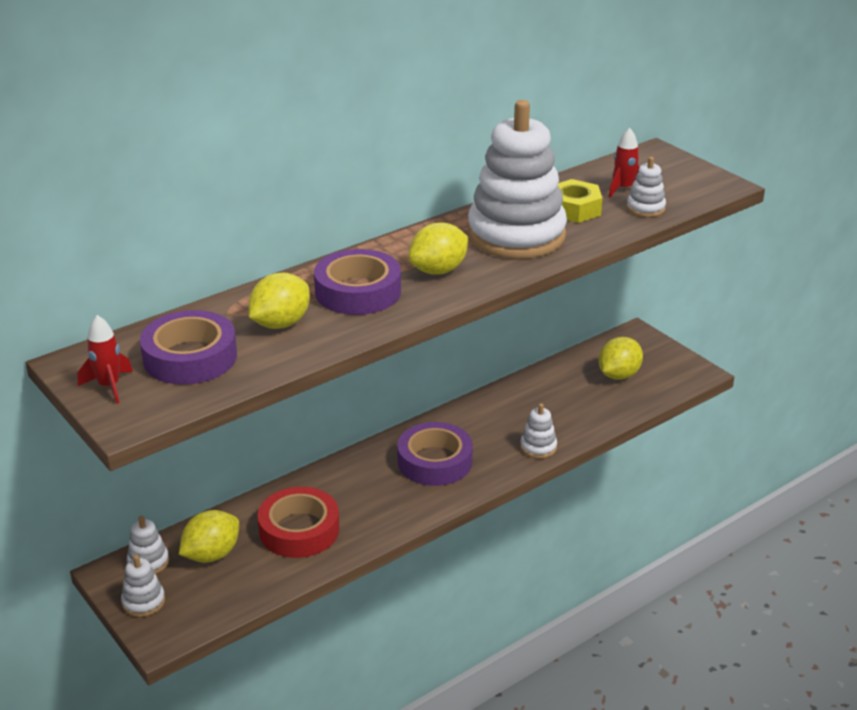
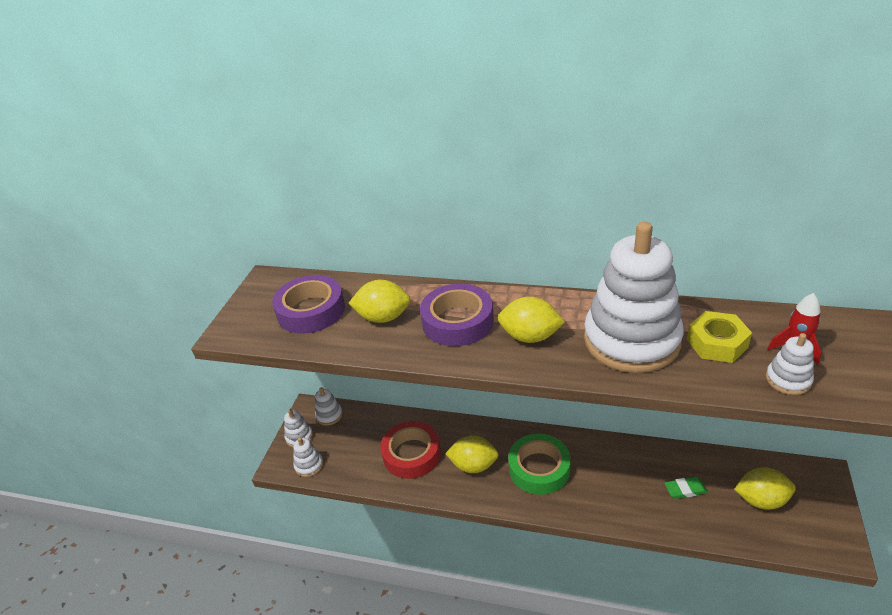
camera: 55 degrees right, 5 degrees up
red rocket [77,315,133,404] -> none
yellow lemon [179,510,239,563] -> yellow lemon moved to [445,435,499,473]
purple tape [397,422,473,486] -> green tape [508,434,571,495]
white stacking toy [520,403,557,459] -> white stacking toy moved to [293,437,323,477]
none -> green eraser [665,476,708,499]

